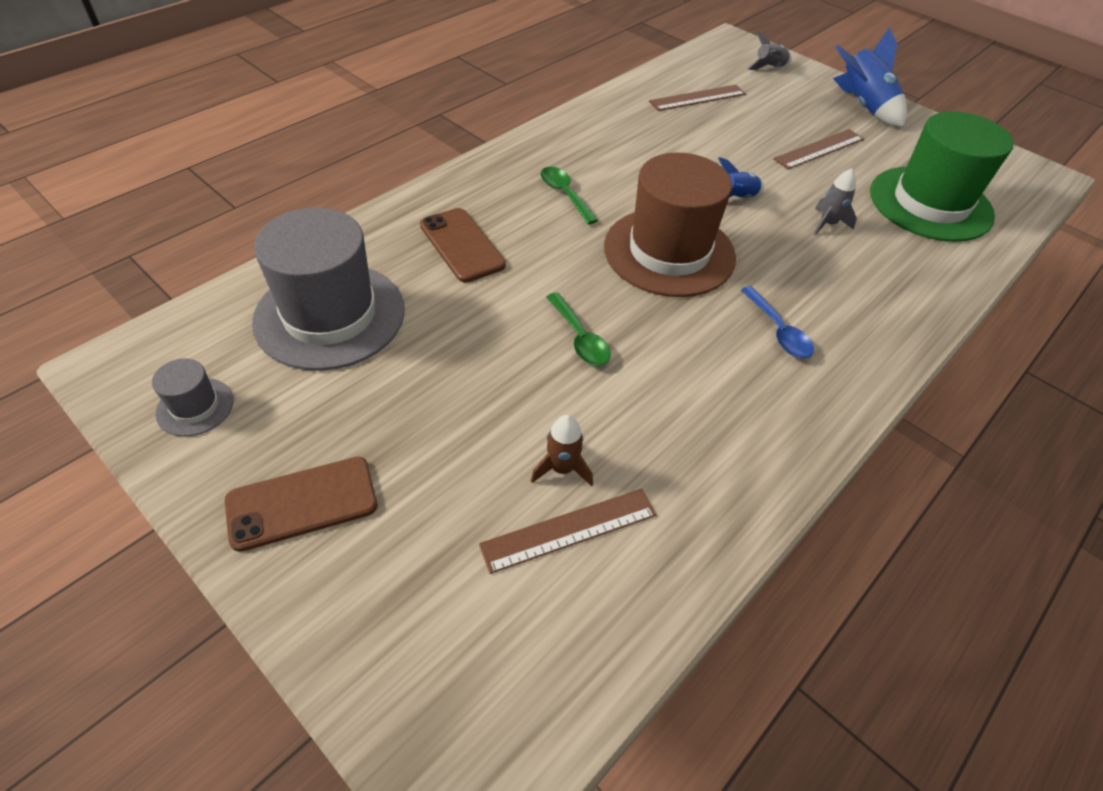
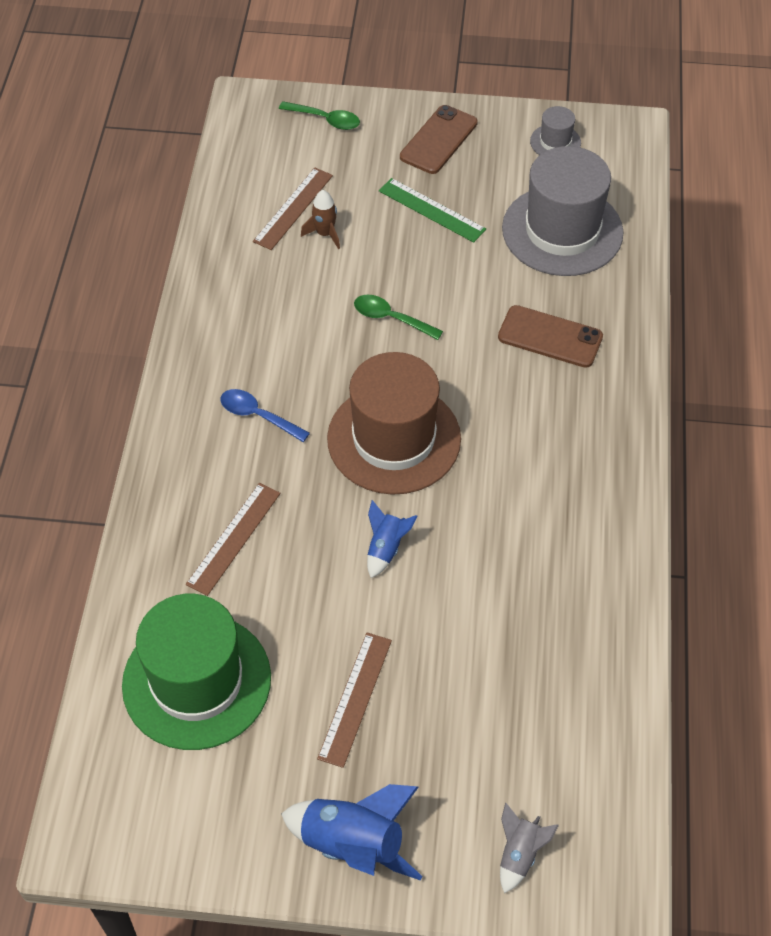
camera: 145 degrees right, 5 degrees up
green spoon [541,167,598,225] -> green spoon moved to [279,101,360,130]
brown ruler [649,85,746,111] -> brown ruler moved to [186,483,280,596]
grey rocket [814,168,857,236] -> none
none -> green ruler [379,178,486,243]

